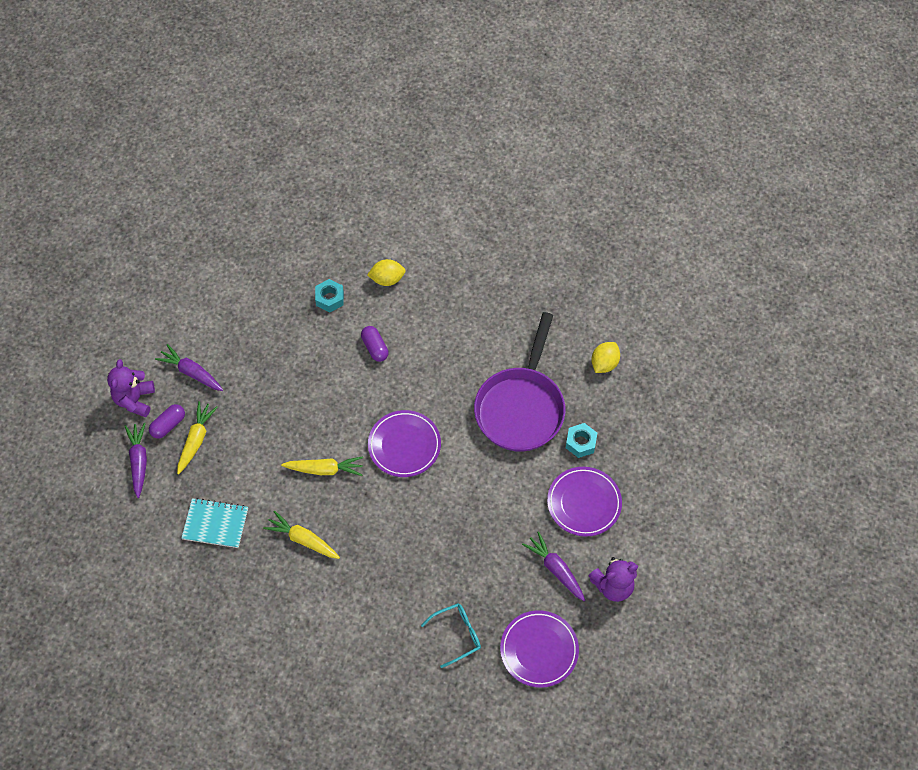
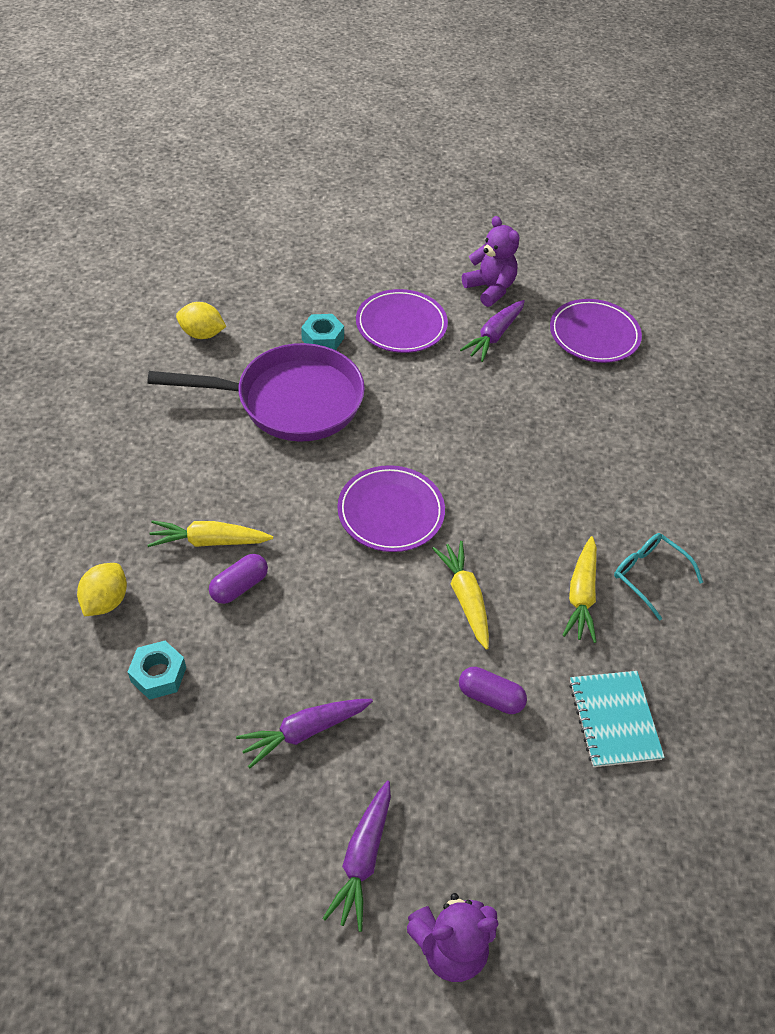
camera: 110 degrees left, 10 degrees down
purple carrot [125,422,147,498] -> purple carrot moved to [236,699,373,768]
purple capsule [149,404,185,439] -> purple capsule moved to [459,667,527,714]
yellow carrot [177,401,218,475] -> yellow carrot moved to [148,520,273,547]
yellow lemon [367,259,406,286] -> yellow lemon turned 45 degrees clockwise [77,563,127,616]
turquoise glasses [421,603,481,668] -> turquoise glasses moved to [614,533,703,621]

